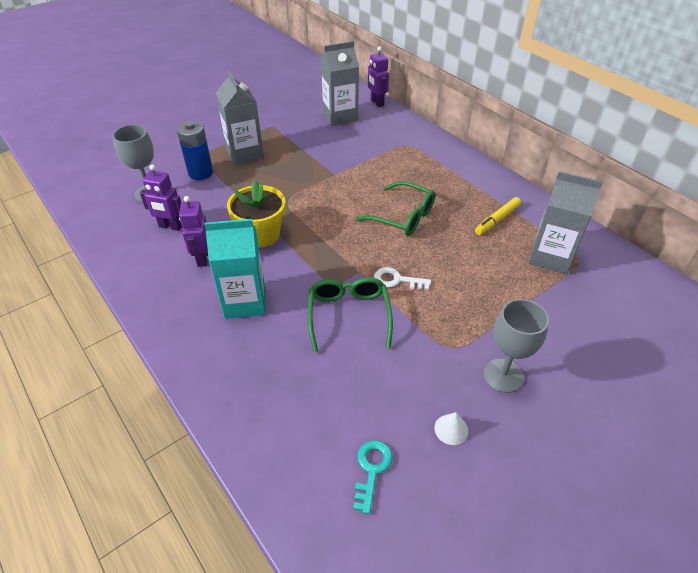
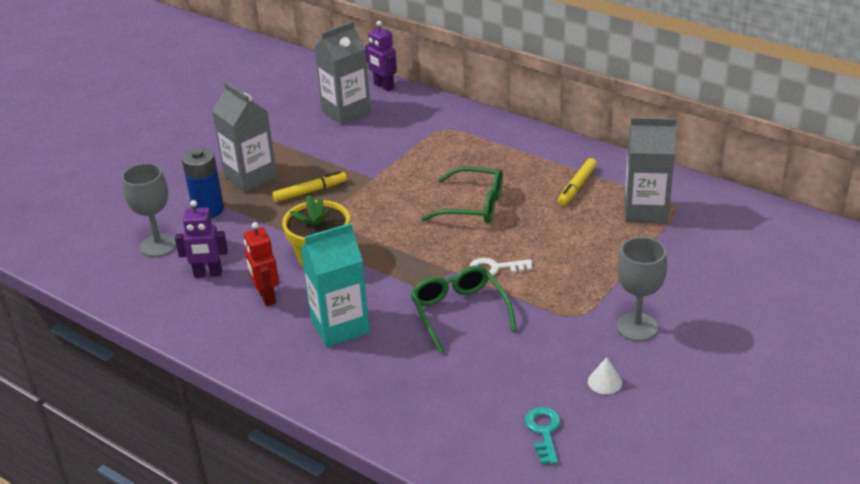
camera: 15 degrees left, 10 degrees down
purple robot [179,196,208,267] -> red robot [244,222,279,306]
none -> yellow marker [272,171,347,202]

